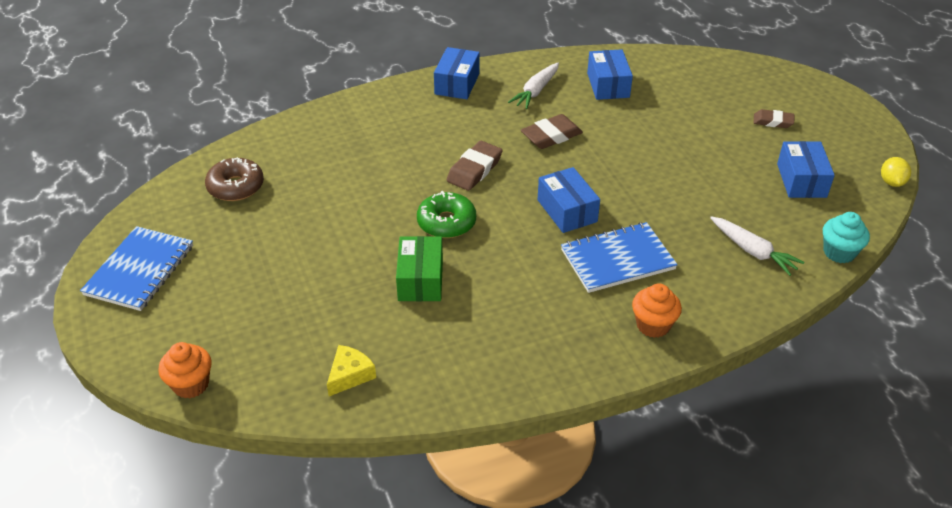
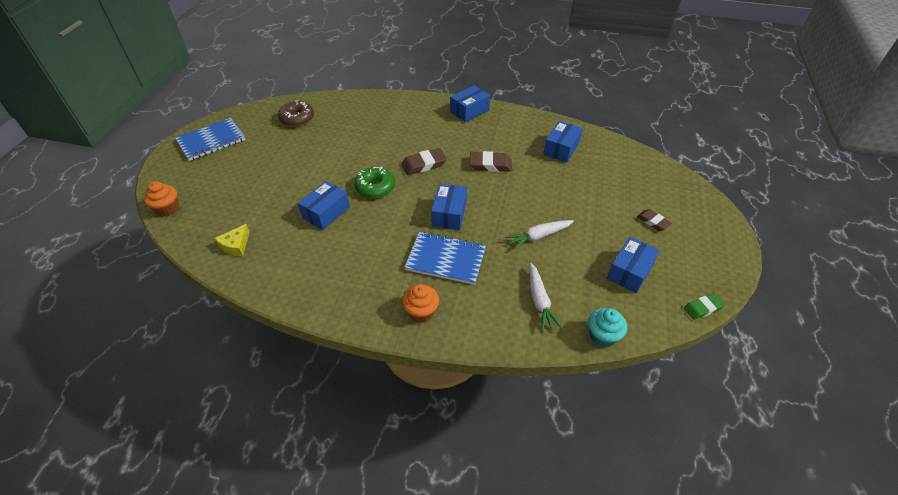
camera: 35 degrees right, 5 degrees up
yellow cheese [327,345,376,396] -> yellow cheese turned 135 degrees clockwise [215,224,250,256]
green box [396,236,443,301] -> blue box [298,181,350,230]
white carrot [508,62,559,109] -> white carrot moved to [505,220,574,250]
yellow lemon [881,157,911,187] -> green eraser [684,294,724,320]

